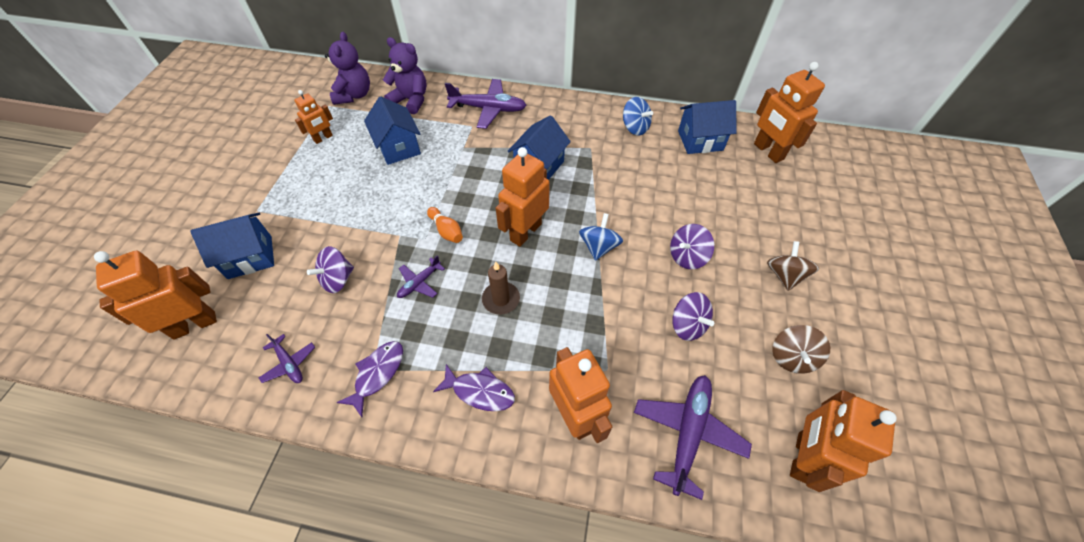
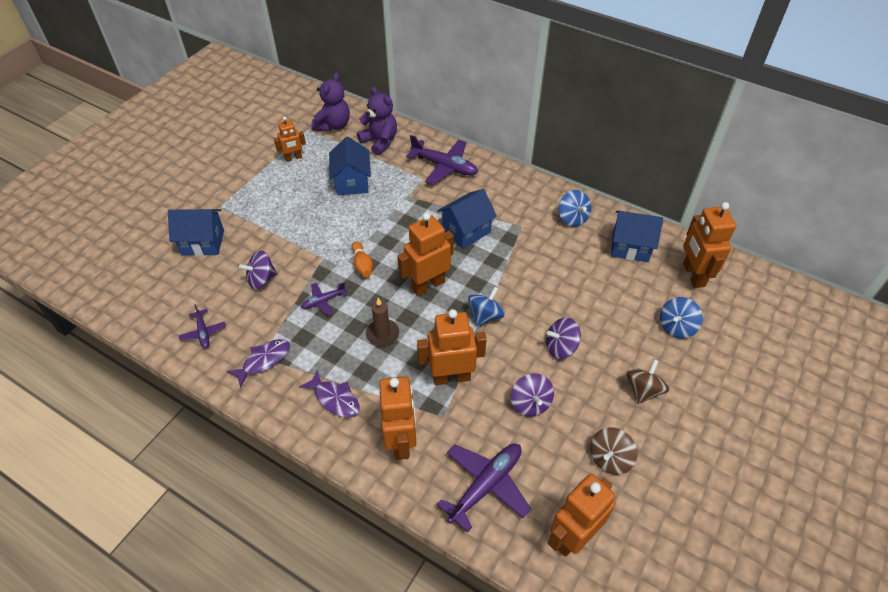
camera: 20 degrees right, 5 degrees down
orange robot [94,250,217,340] -> orange robot moved to [417,309,487,385]
none -> blue spinning top [660,297,703,339]

